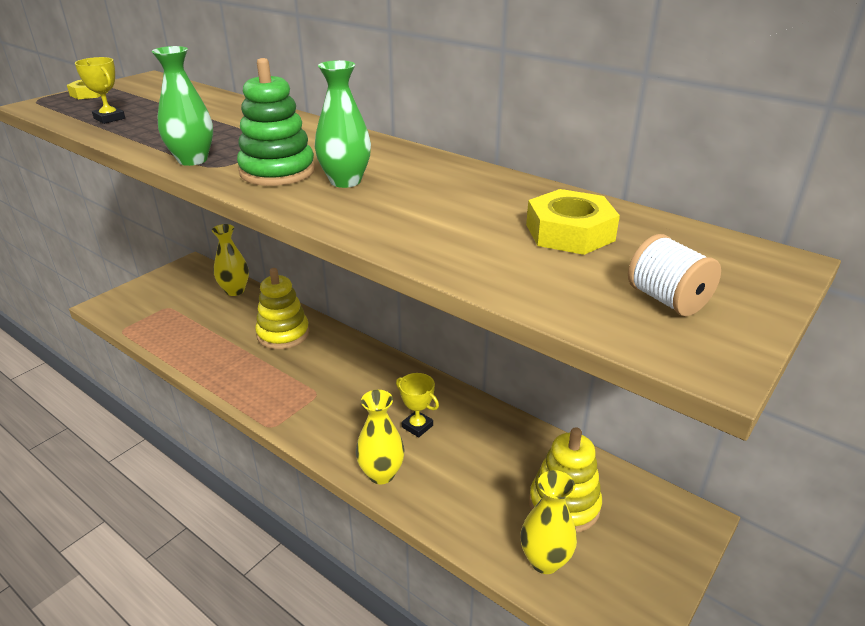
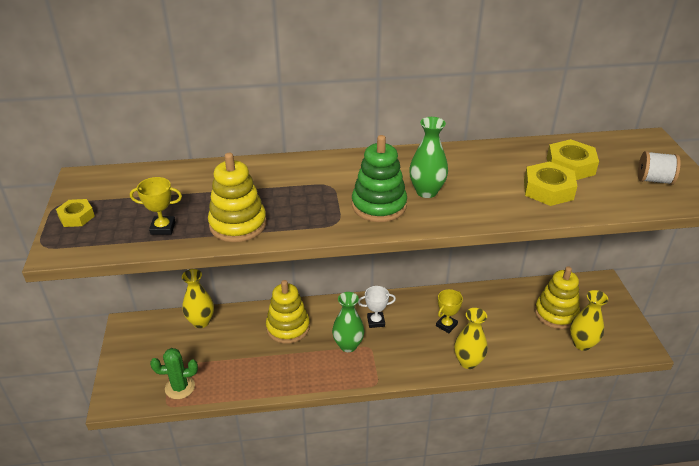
camera: 45 degrees left, 5 degrees up
green vase [152,46,213,166] -> green vase moved to [332,292,364,352]
yellow trophy [396,373,439,437] -> yellow trophy turned 45 degrees counterclockwise [436,289,463,333]
none -> green cactus [150,348,198,399]
none -> yellow stacking toy [208,153,267,242]
none -> white trophy [358,286,396,328]
none -> yellow nut [524,161,577,206]

